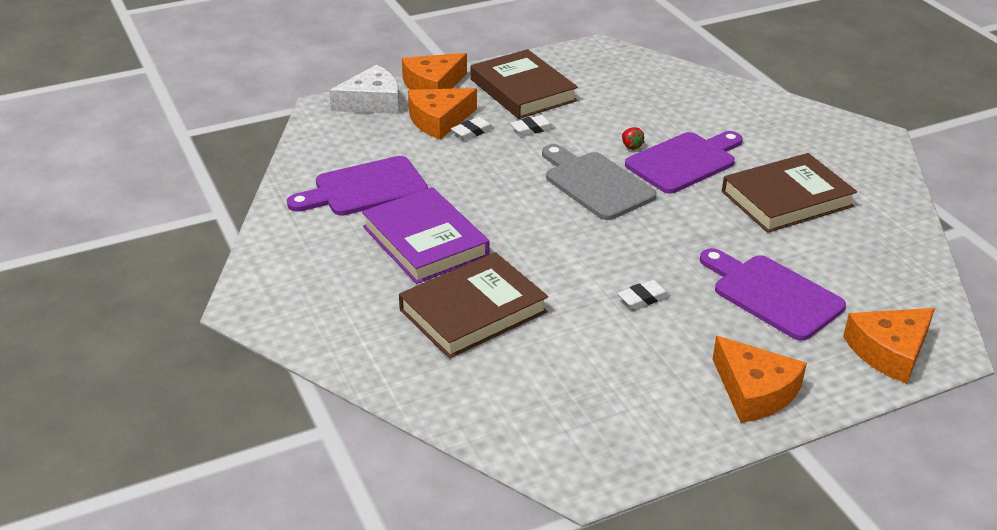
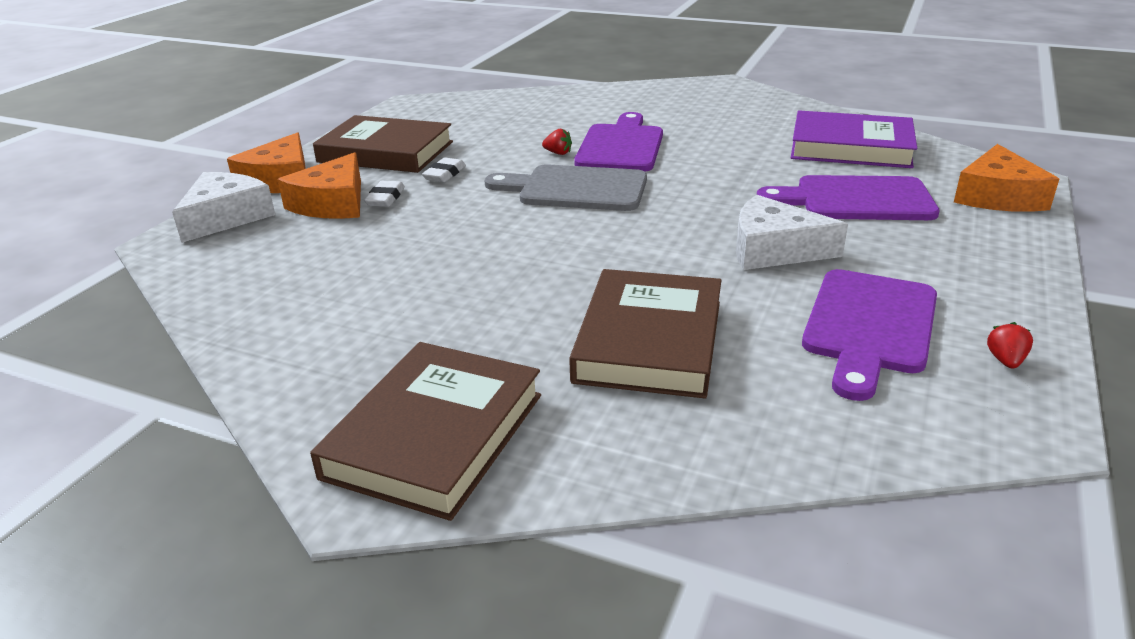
camera: 40 degrees left, 5 degrees down
purple cutting board [287,156,428,216] -> purple cutting board moved to [802,269,937,401]
purple book [362,187,490,284] -> purple book moved to [791,110,917,168]
white eraser [617,280,670,309] -> white cheese [736,195,848,270]
orange cheese [713,336,807,423] -> none
brown book [722,153,857,233] -> brown book moved to [310,342,541,521]
none -> red strawberry [987,322,1033,369]

